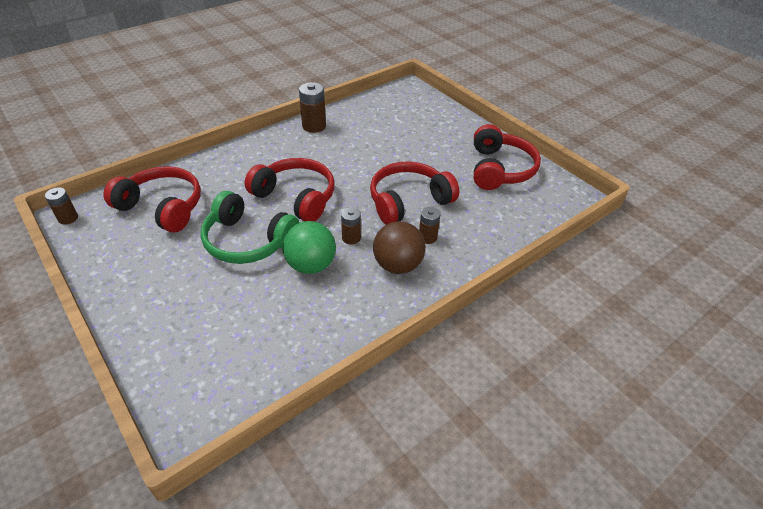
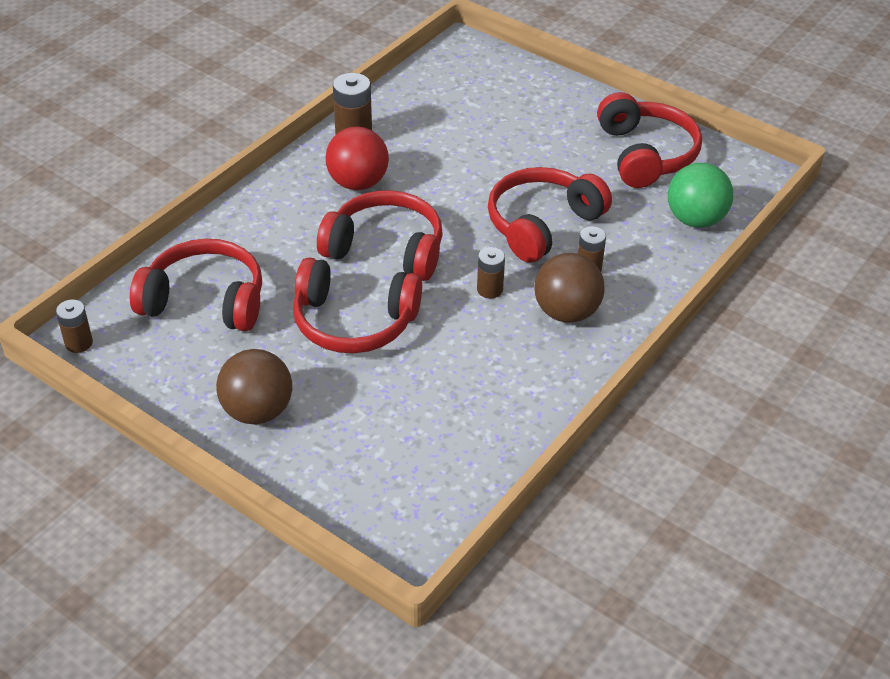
camera: 15 degrees left, 0 degrees up
green headphones [200,191,300,264] -> red headphones [293,258,422,353]
green ball [283,221,336,274] -> green ball moved to [668,163,733,228]
none -> brown ball [216,349,292,424]
none -> red ball [325,127,389,190]

